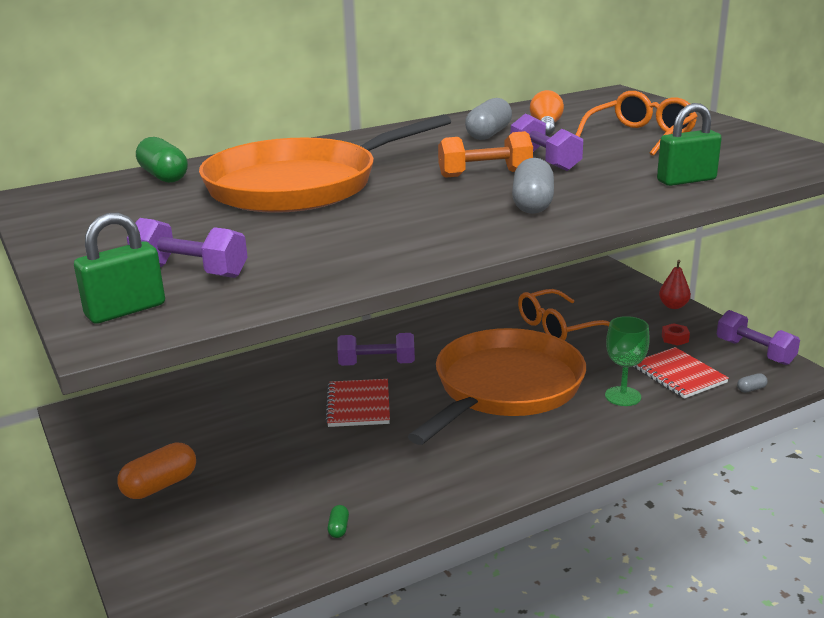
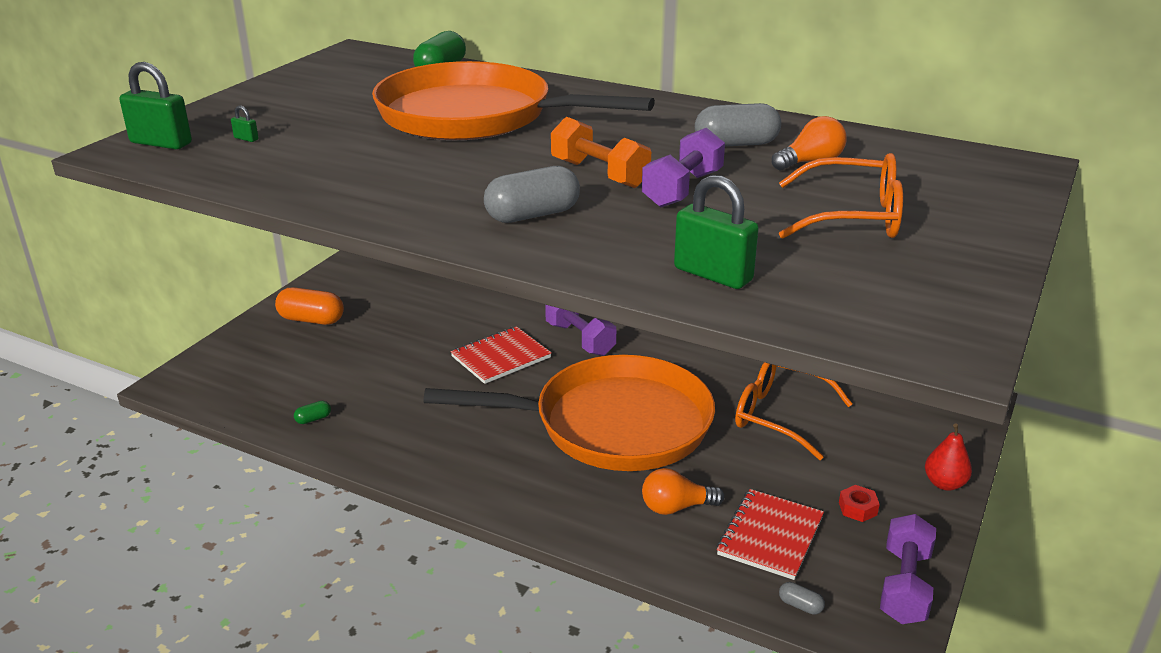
camera: 55 degrees right, 5 degrees up
purple dumbbell [127,218,248,278] -> green padlock [231,106,259,142]
green goblet [605,316,650,406] -> orange light bulb [642,468,724,515]

